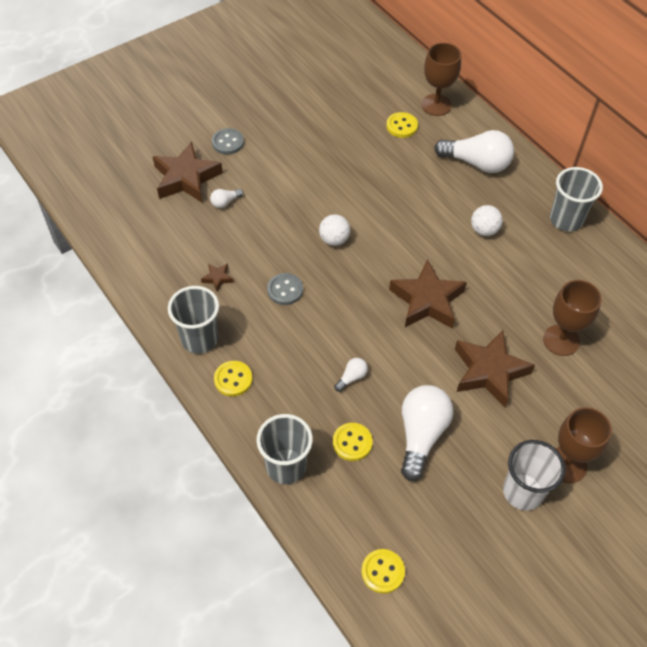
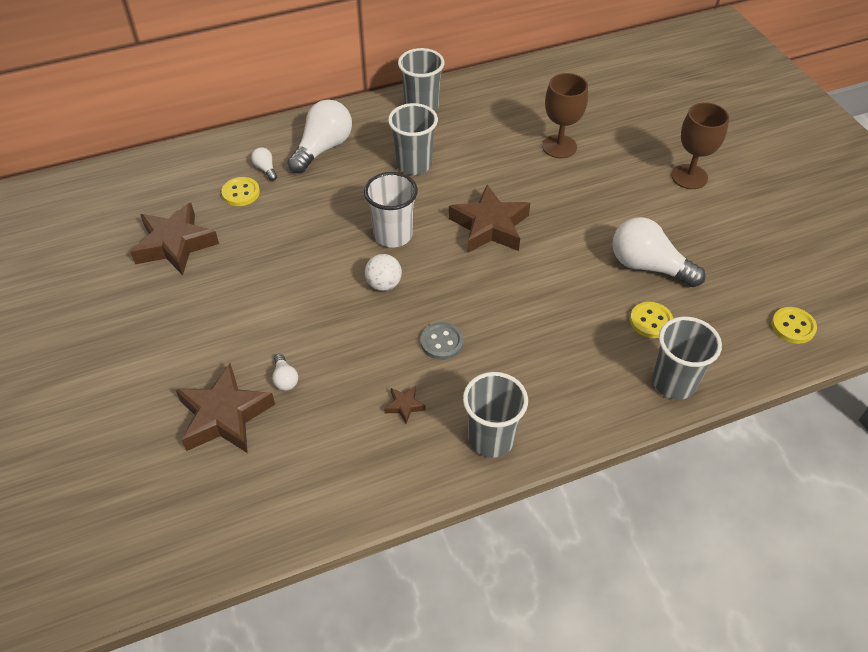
camera: 75 degrees left, 5 degrees down
grey button [212,128,244,155] -> none
yellow button [214,361,253,396] -> none
white light bulb [334,358,368,392] -> white light bulb moved to [251,147,277,181]
brown goblet [421,43,461,116] -> none
brown star [455,330,535,407] -> brown star moved to [130,203,219,275]
white ball [471,205,503,236] -> grey cup [388,103,438,175]
white cup [503,440,566,510] -> white cup moved to [364,172,418,247]

